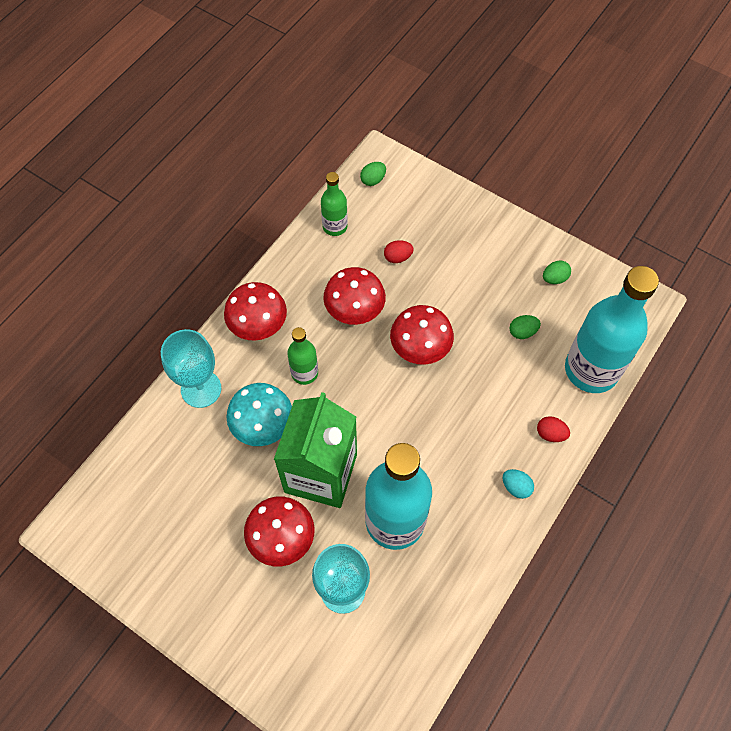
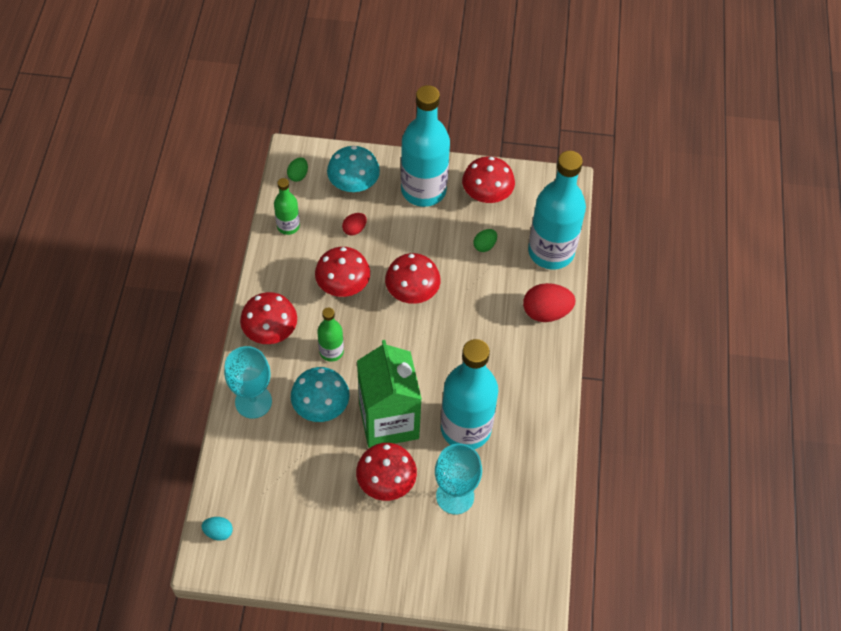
camera: 30 degrees left, 5 degrees down
turquoise egg [502,469,534,499] -> turquoise egg moved to [202,517,233,541]
red egg [537,416,570,442] -> red egg [523,283,575,322], size x1.85
green egg [543,260,571,284] -> red mushroom [462,156,515,203]
none -> turquoise mushroom [327,146,380,192]
none -> turquoise bottle [401,85,450,207]

